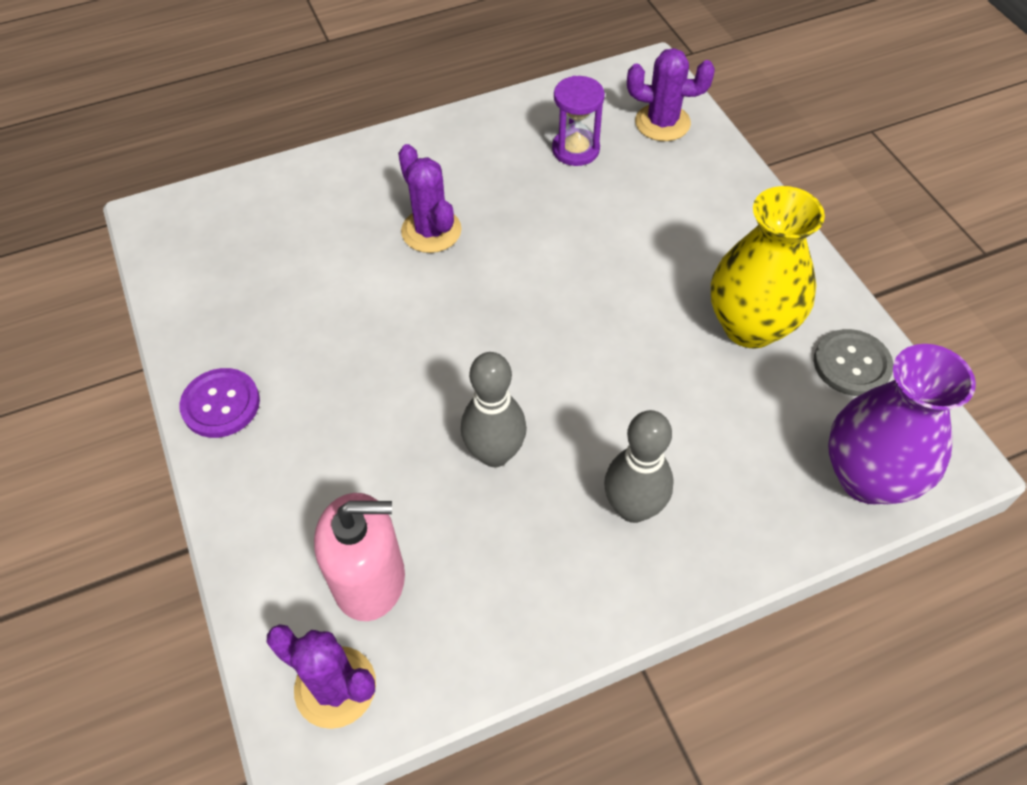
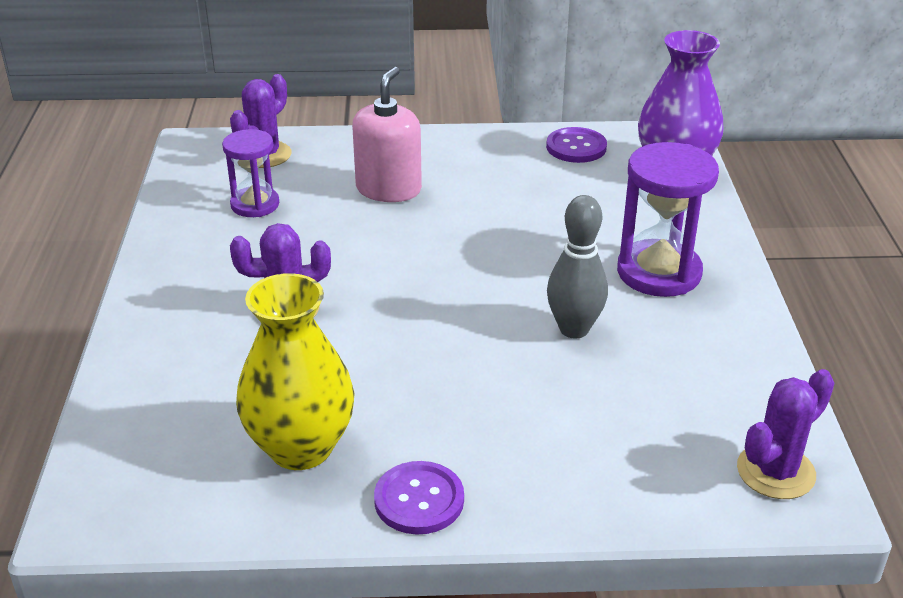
camera: 70 degrees left, 20 degrees down
pink soap dispenser [314,493,405,621] -> pink soap dispenser moved to [352,67,422,202]
grey bowling pin [604,410,674,523] -> purple hourglass [617,142,719,297]
yellow vase [711,186,825,348] -> yellow vase moved to [236,273,355,470]
grey button [814,329,894,396] -> purple button [546,127,607,163]

